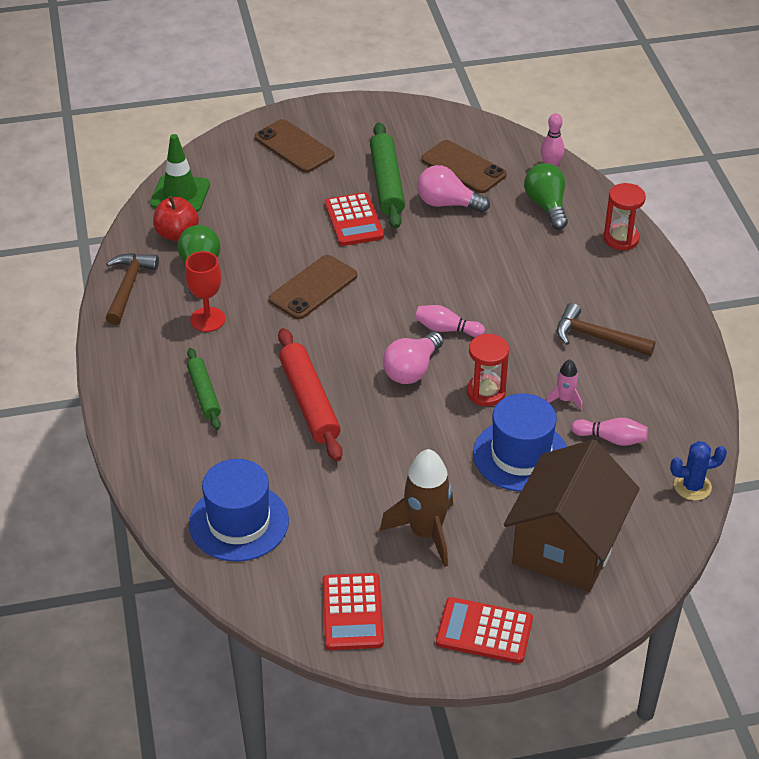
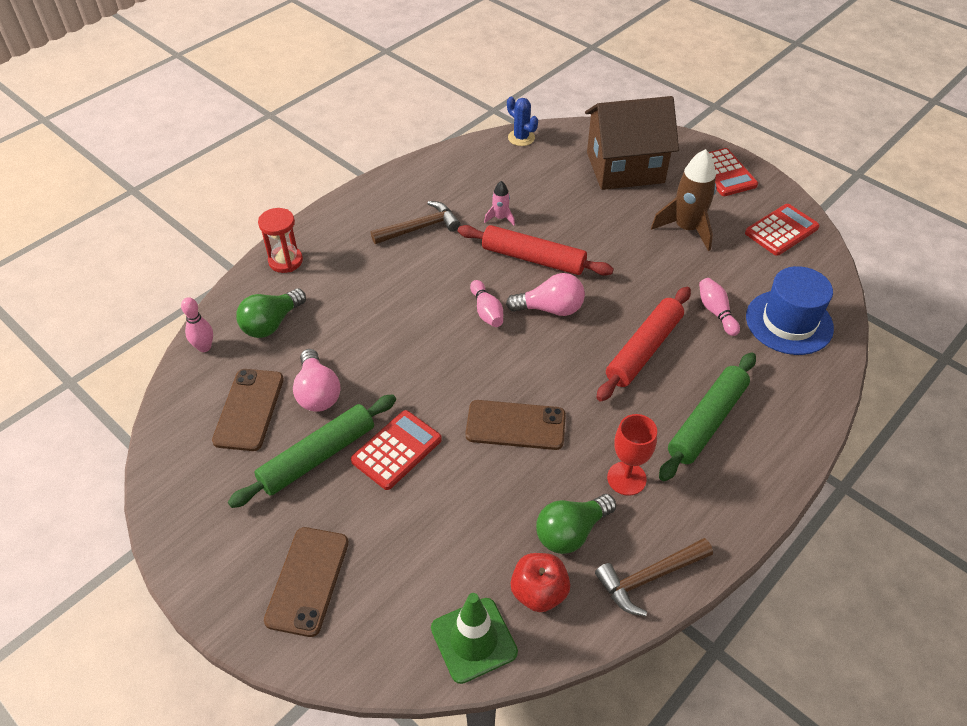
camera: 125 degrees left, 5 degrees up
green rolling pin [187,348,221,430] -> green rolling pin [659,353,756,481], size x1.61
red hourglass [467,334,509,406] -> red rolling pin [458,225,614,276]
blue hat [473,393,567,492] -> none
brown hammer [557,303,656,356] -> brown hammer turned 105 degrees counterclockwise [371,201,461,244]
pink bowling pin [571,418,648,446] -> pink bowling pin moved to [699,278,740,336]

